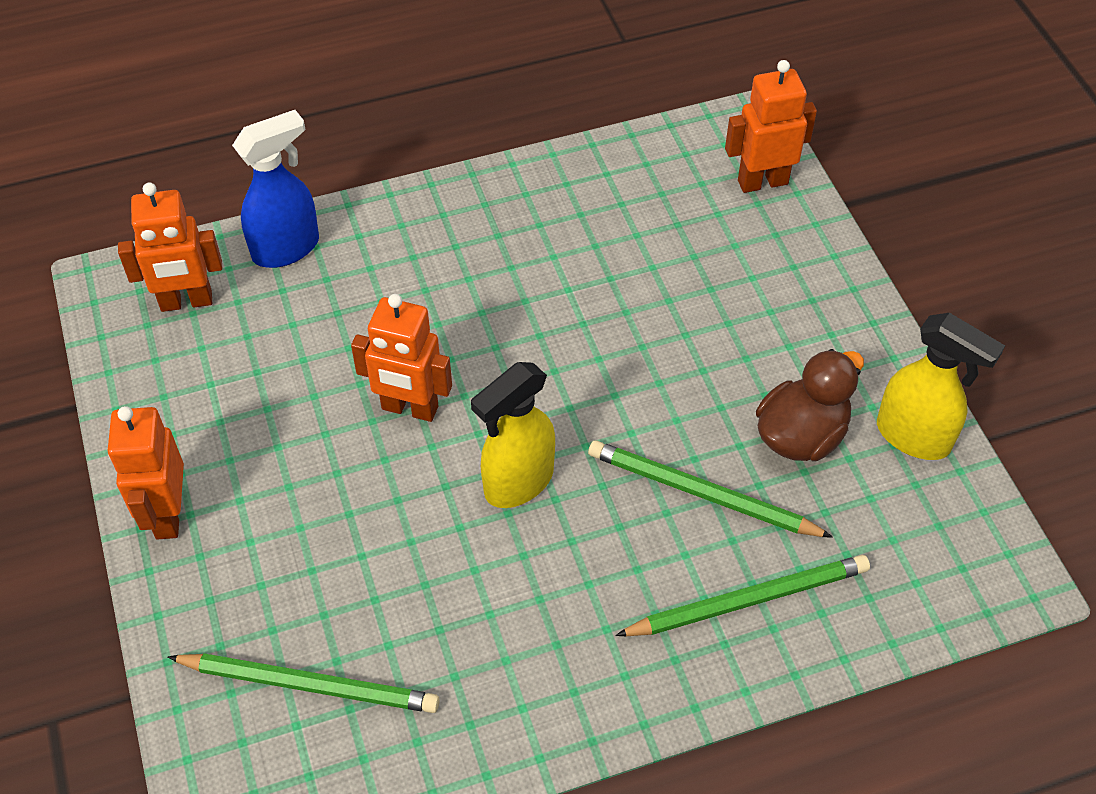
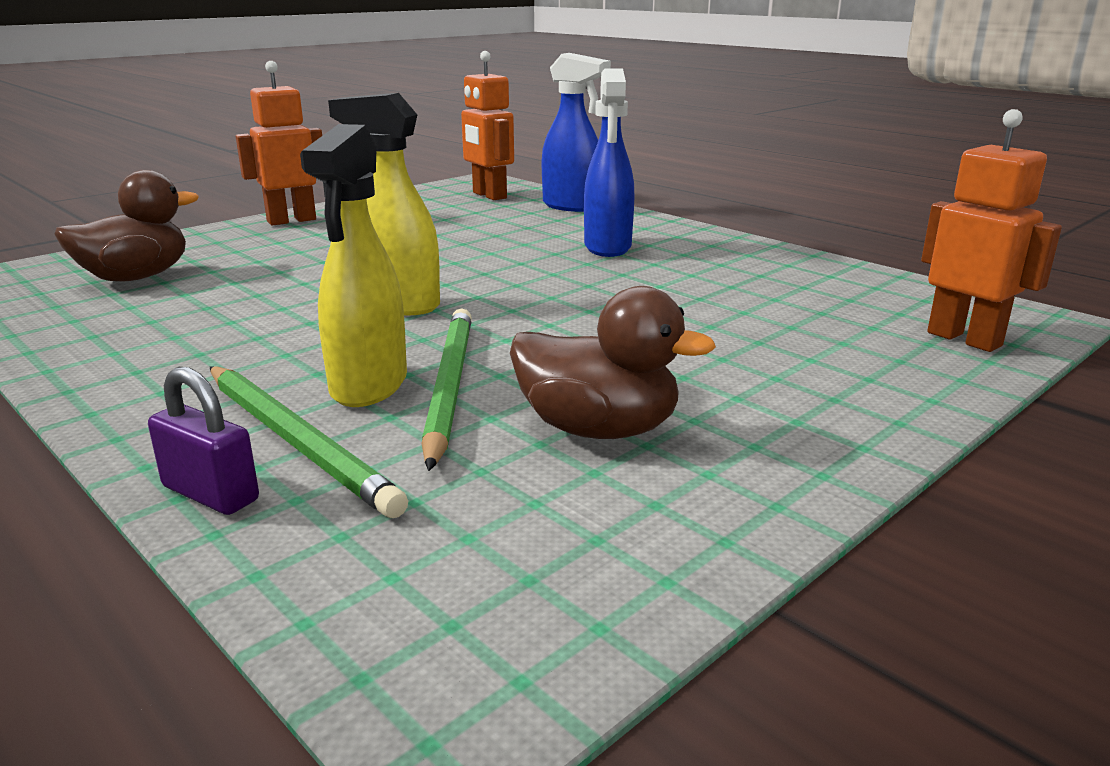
camera: 65 degrees right, 30 degrees down
green pencil [168,653,440,713] -> brown duck [54,170,199,281]
orange robot [351,294,452,422] -> none
yellow spray bottle [877,313,1005,460] -> yellow spray bottle moved to [300,124,407,407]
none -> purple padlock [148,367,259,515]
none -> blue spray bottle [584,69,634,257]

